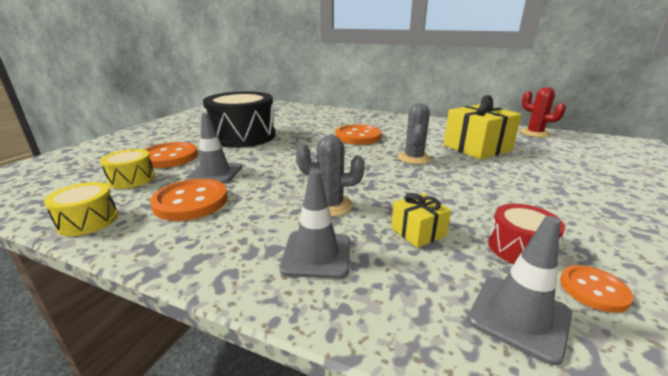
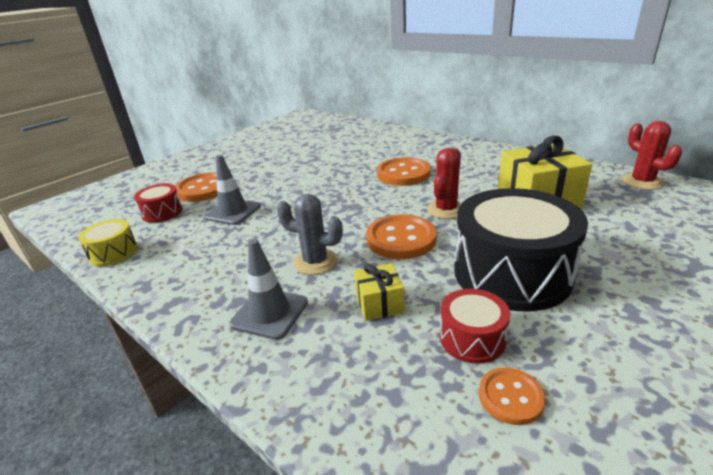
camera: 20 degrees right, 5 degrees up
yellow drum [100,149,155,189] -> red drum [134,184,183,223]
orange button [150,179,228,221] -> orange button moved to [366,215,437,259]
black drum [203,91,276,148] -> black drum moved to [454,188,588,311]
grey cactus [398,103,431,164] -> red cactus [427,148,462,219]
grey traffic cone [468,216,572,365] -> none

